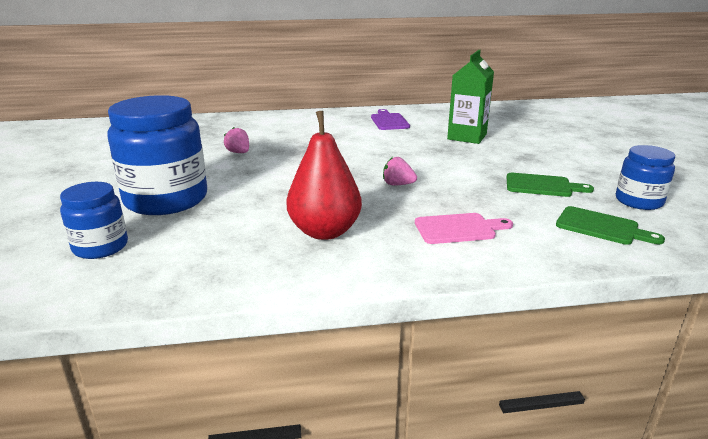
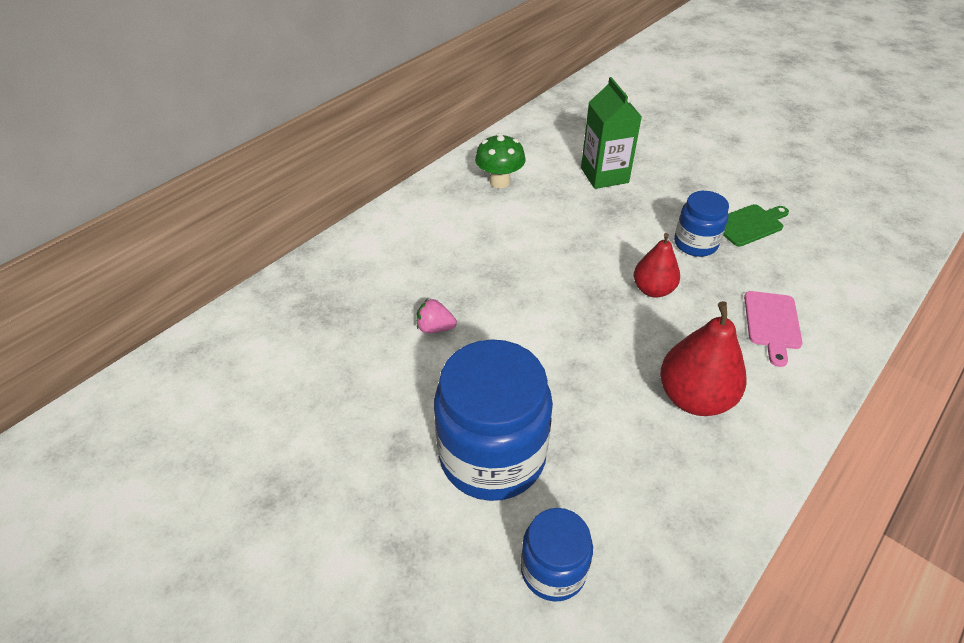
camera: 40 degrees left, 20 degrees up
purple cutting board [371,109,410,130] -> green mushroom [475,133,526,188]
pink strawberry [383,157,417,185] -> red pear [634,233,680,298]
pink cutting board [415,213,513,244] -> pink cutting board turned 150 degrees clockwise [744,291,803,367]
green cutting board [556,206,665,245] -> none
blue jar [616,145,675,210] -> blue jar moved to [674,191,729,257]

